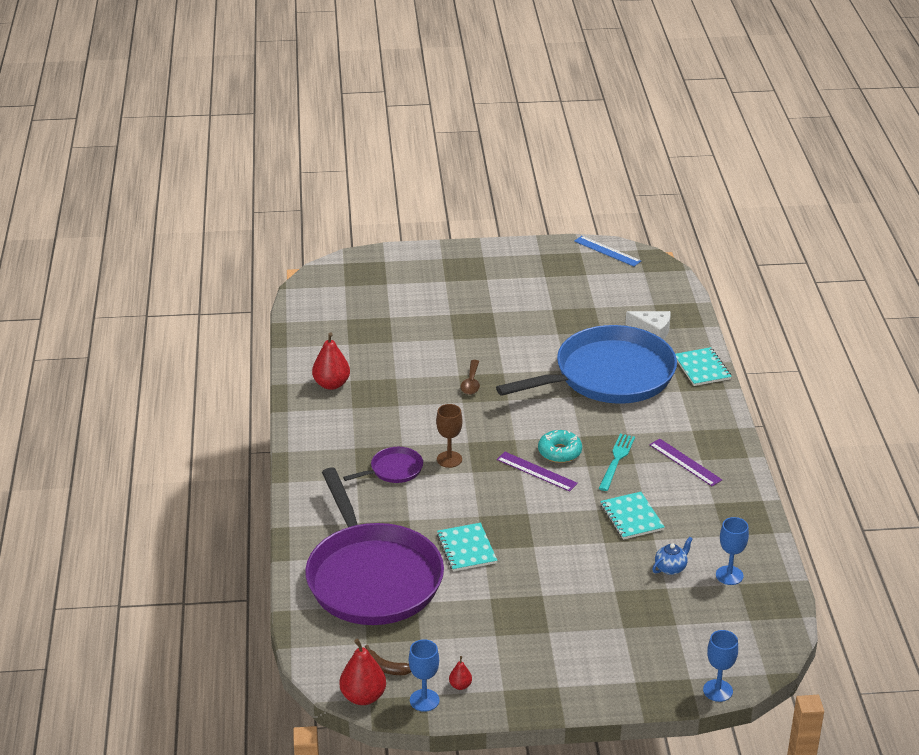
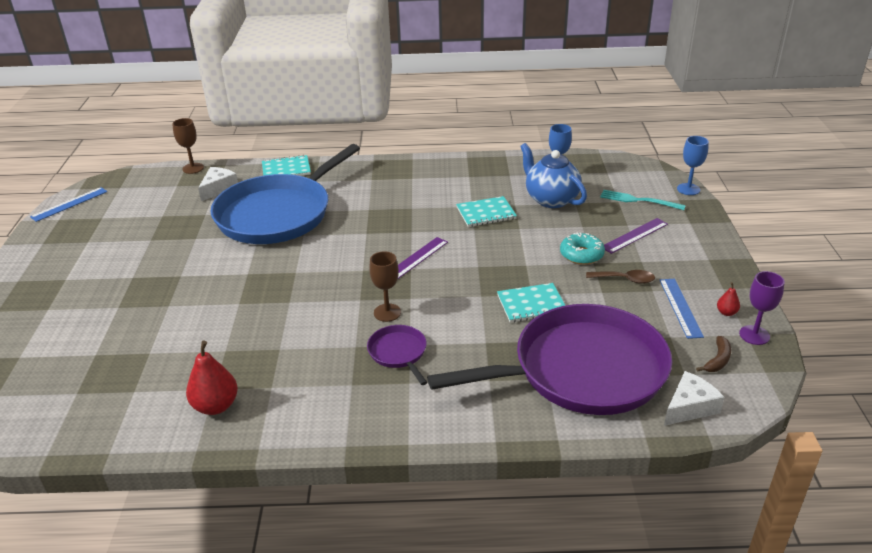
camera: 85 degrees left, 0 degrees up
red pear [340,638,386,705] -> none
blue goblet [409,639,440,712] -> purple goblet [739,271,785,345]
brown spoon [460,360,480,395] -> brown spoon moved to [586,270,655,284]
blue pan [496,325,677,404] -> blue pan turned 120 degrees counterclockwise [211,144,360,244]
turquoise donut [538,430,582,463] -> turquoise donut moved to [560,233,605,265]
turquoise fork [598,434,635,491] -> turquoise fork moved to [600,190,686,210]
purple ruler [649,438,722,486] -> purple ruler moved to [604,218,668,254]
blue teapot [652,537,693,575] -> blue teapot [520,143,587,208], size x2.03
none -> brown goblet [172,118,204,174]
none -> blue ruler [660,279,704,339]
none -> white cheese [664,371,724,426]

